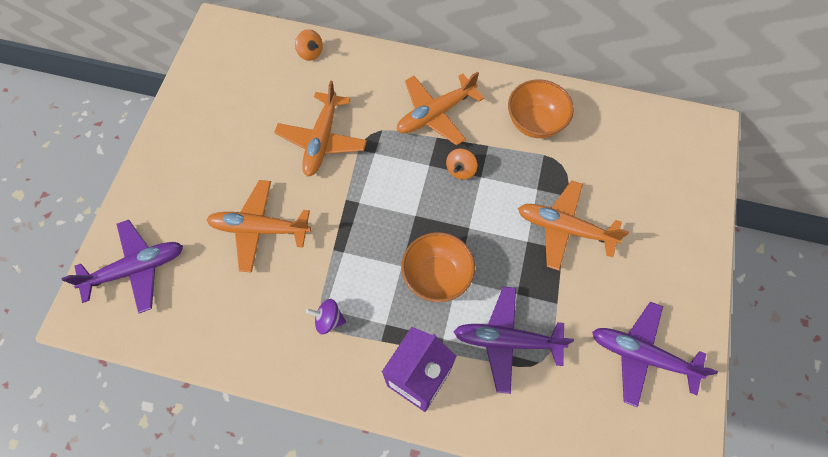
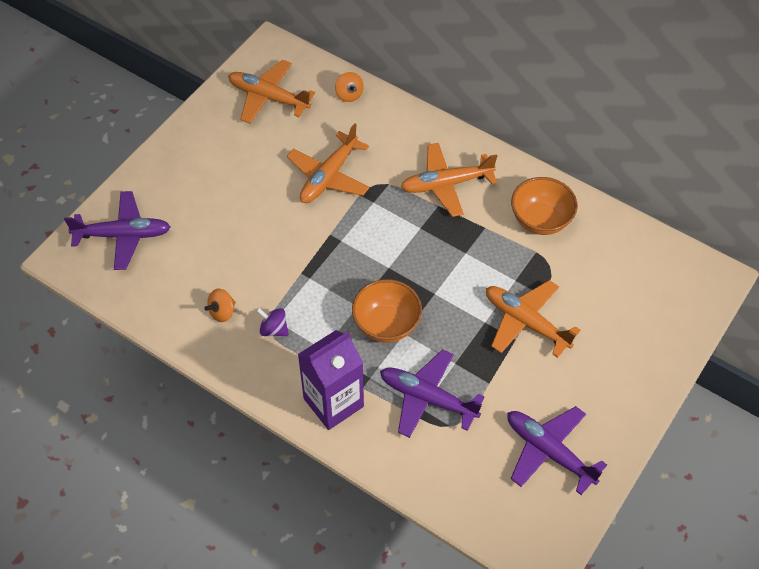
camera: 20 degrees right, 10 degrees down
orange plane [206,180,311,273] -> orange plane moved to [228,60,315,123]
orange spinning top [446,149,477,180] -> orange spinning top moved to [204,289,236,322]

